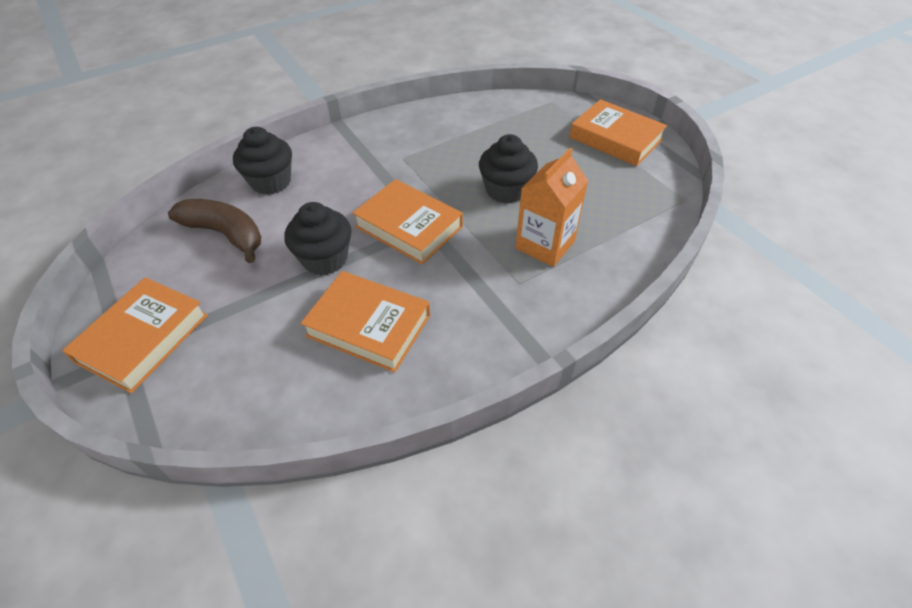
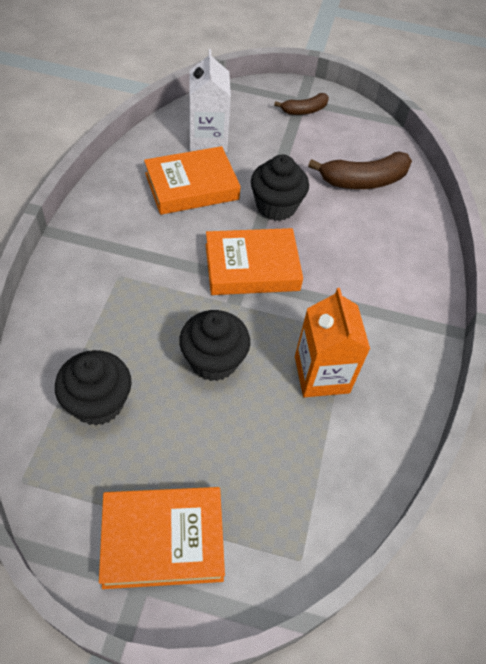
camera: 130 degrees right, 5 degrees up
orange book [62,277,208,393] -> brown banana [274,93,329,115]
black cupcake [233,127,292,195] -> black cupcake moved to [55,350,132,426]
orange carton [515,148,588,267] -> orange carton moved to [295,288,370,397]
none -> white carton [189,49,231,152]

